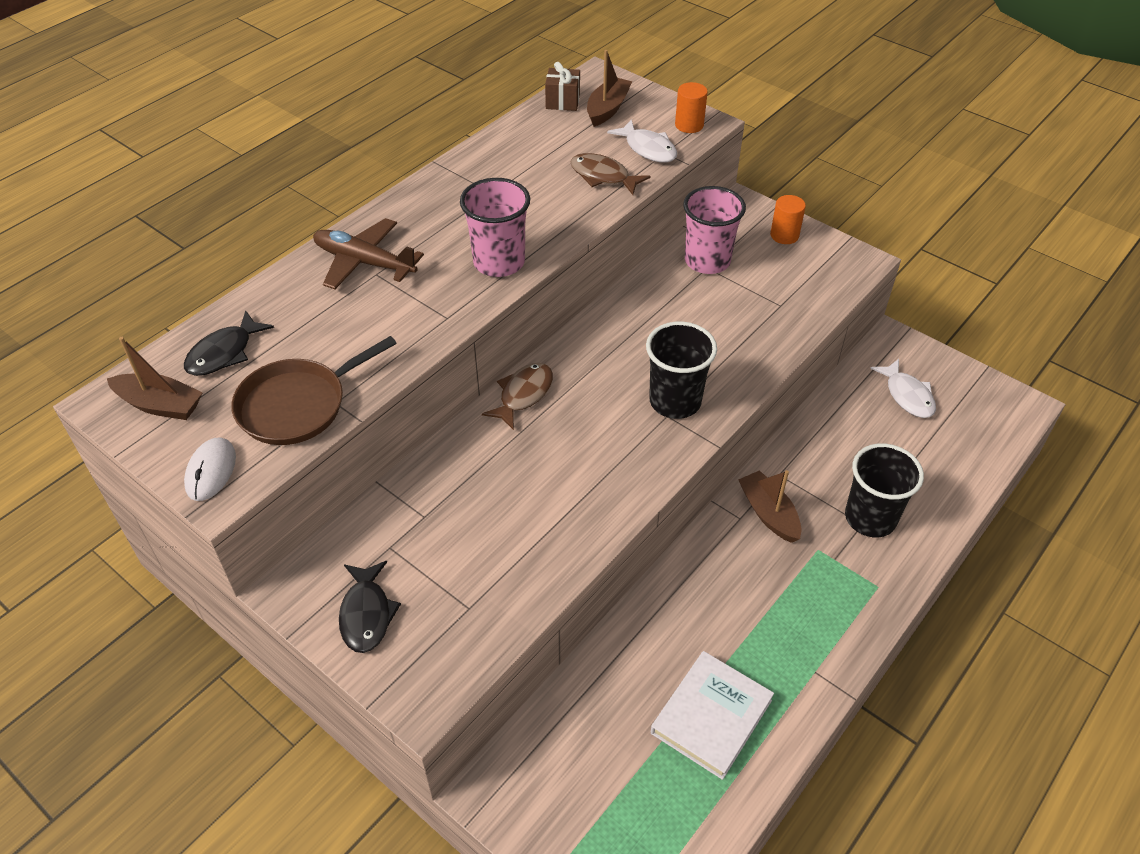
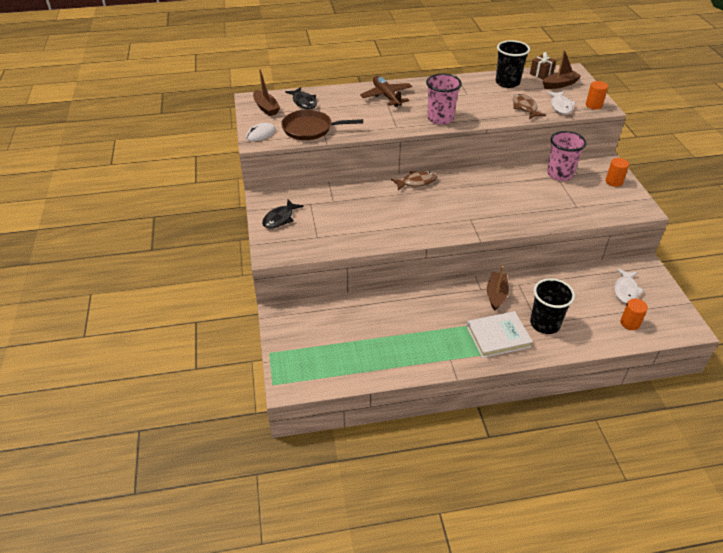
camera: 40 degrees right, 5 degrees down
black fish [184,310,274,376] -> black fish turned 105 degrees counterclockwise [285,87,317,109]
black cup [646,321,717,419] -> black cup moved to [496,40,530,88]
white book [651,651,774,780] -> white book moved to [467,311,533,358]
none -> orange cylinder [620,299,648,330]

